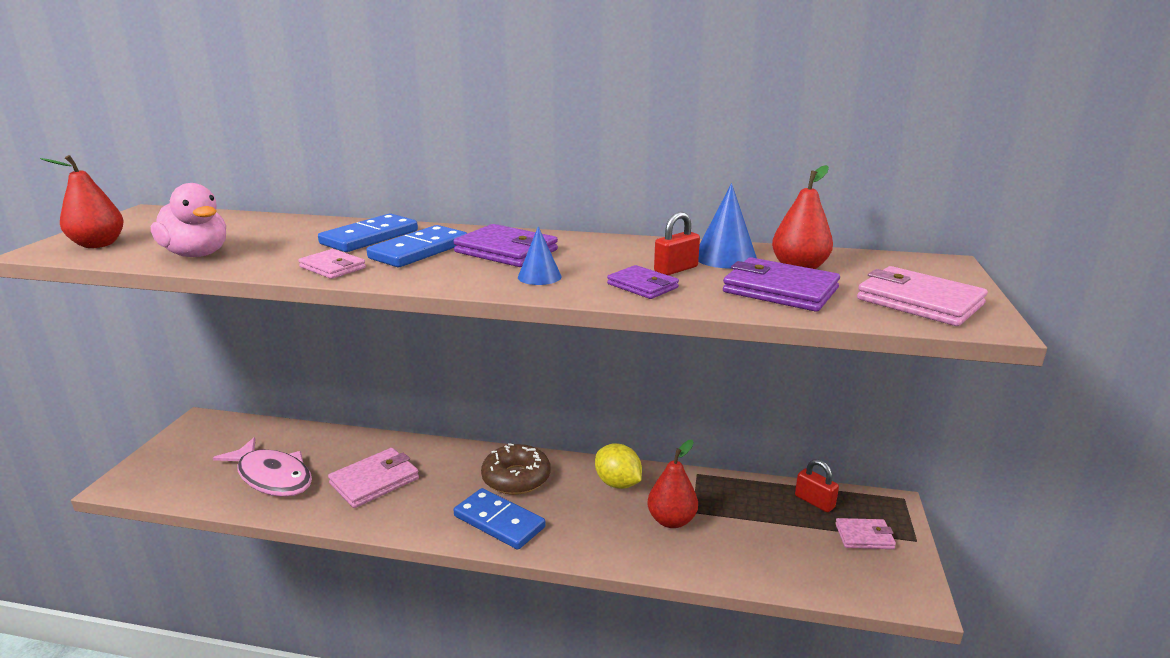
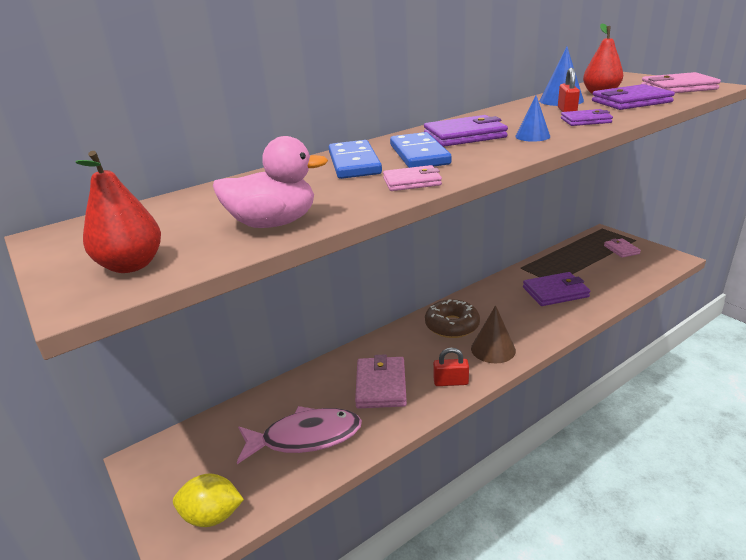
camera: 45 degrees left, 5 degrees up
blue domino [454,488,546,550] -> brown cone [471,305,516,363]
yellow lemon [595,444,642,489] -> yellow lemon moved to [173,473,244,527]
red pear [647,440,698,528] -> purple wallet [523,272,590,306]
red padlock [795,459,839,512] -> red padlock moved to [433,348,469,386]
pink wallet [835,518,896,549] -> pink wallet turned 60 degrees counterclockwise [604,238,641,258]

